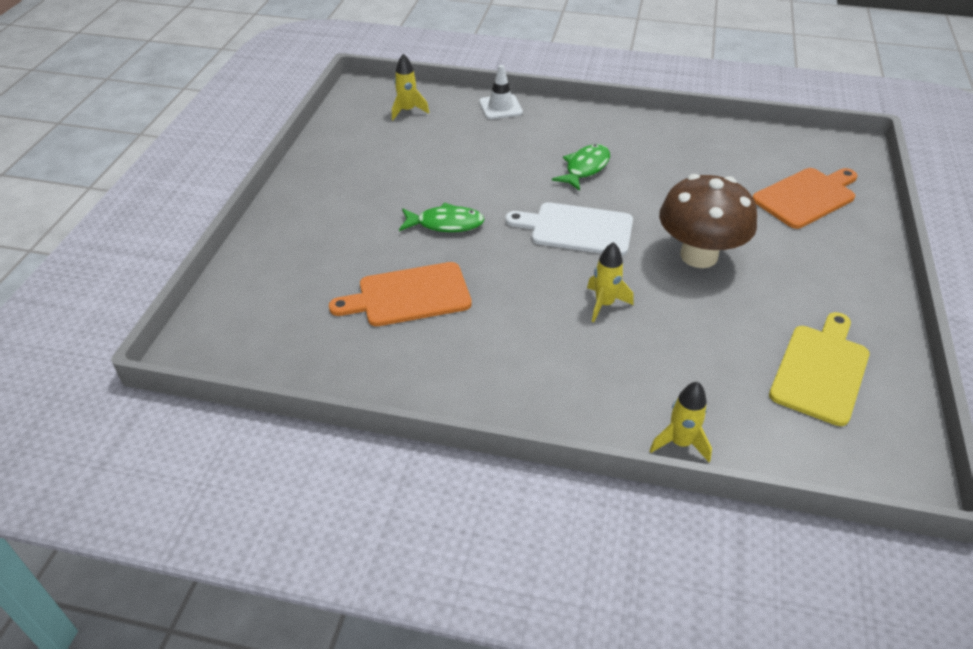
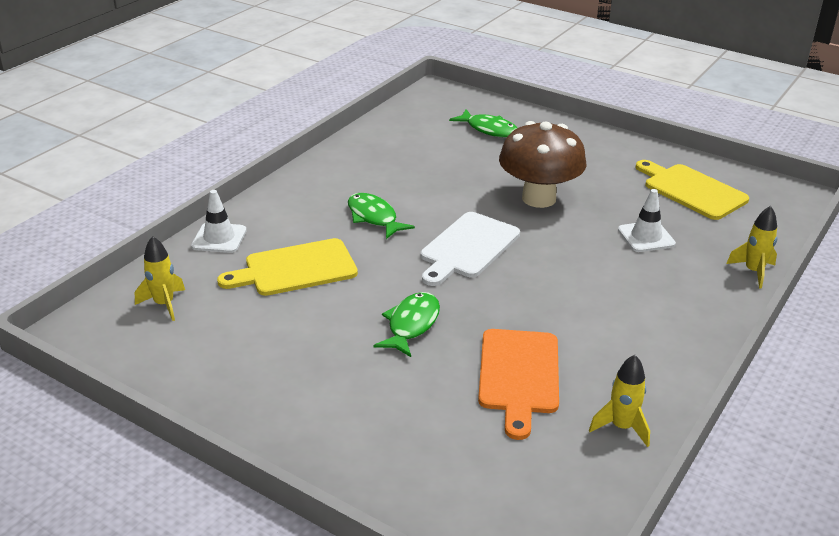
camera: 70 degrees left, 10 degrees down
yellow rocket [587,242,634,322] -> yellow rocket moved to [589,355,650,447]
orange cutting board [753,168,858,229] -> green fish [449,110,517,137]
none -> yellow cutting board [217,238,358,296]
none -> white traffic cone [618,189,676,252]

